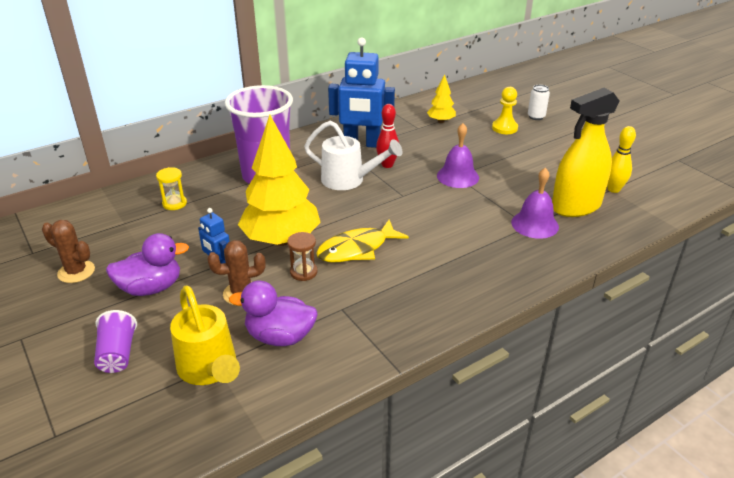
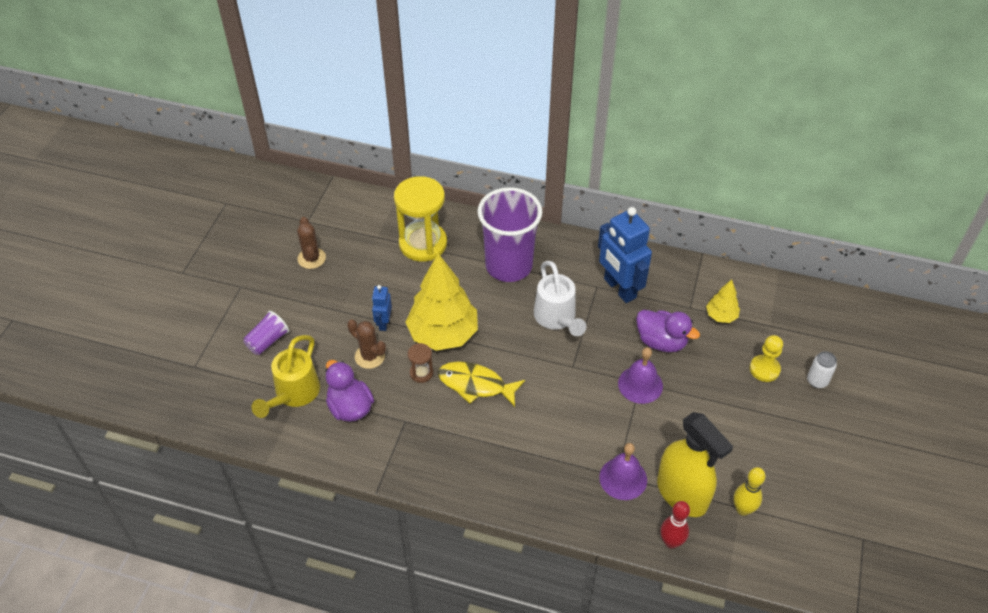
camera: 50 degrees right, 15 degrees up
purple duck [106,233,189,296] -> purple duck moved to [636,310,700,352]
yellow hourglass [156,167,187,210] -> yellow hourglass [394,176,447,262], size x2.24
red bowling pin [376,104,399,168] -> red bowling pin moved to [660,501,690,549]
yellow spray bottle [552,88,620,217] -> yellow spray bottle turned 150 degrees counterclockwise [657,412,733,517]

